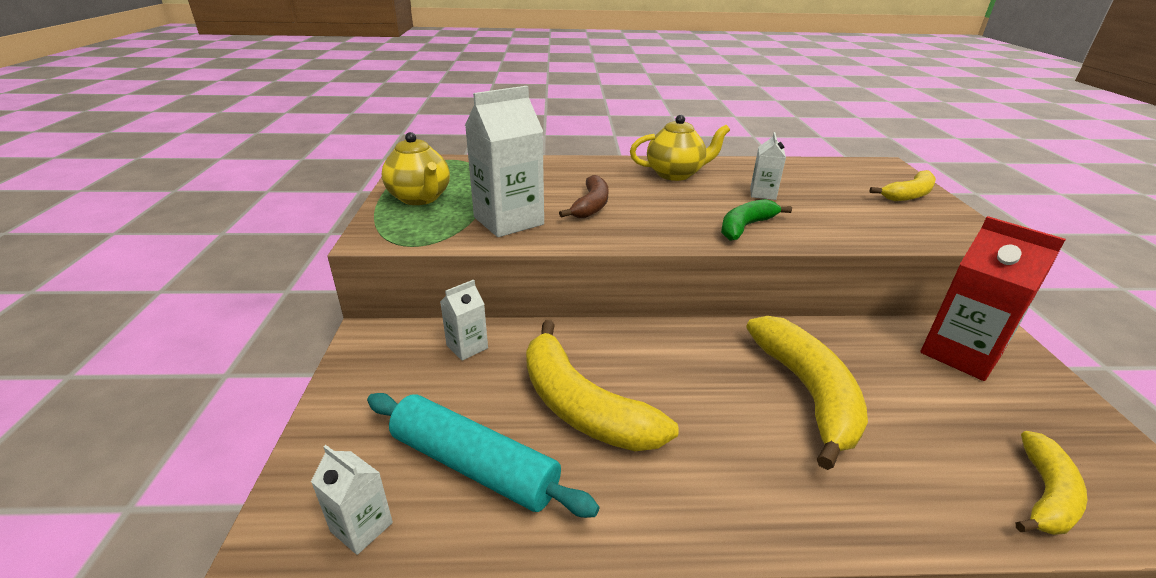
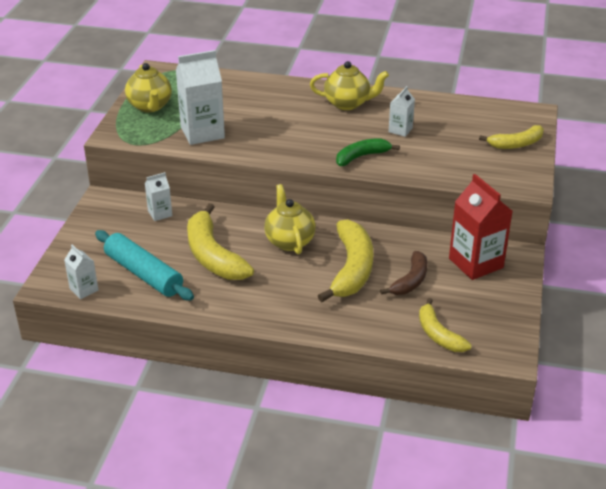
camera: 15 degrees right, 5 degrees up
brown banana [559,175,609,218] -> brown banana moved to [380,251,427,295]
yellow banana [1016,431,1087,535] -> yellow banana turned 105 degrees clockwise [419,298,471,352]
none -> yellow teapot [264,184,316,254]

